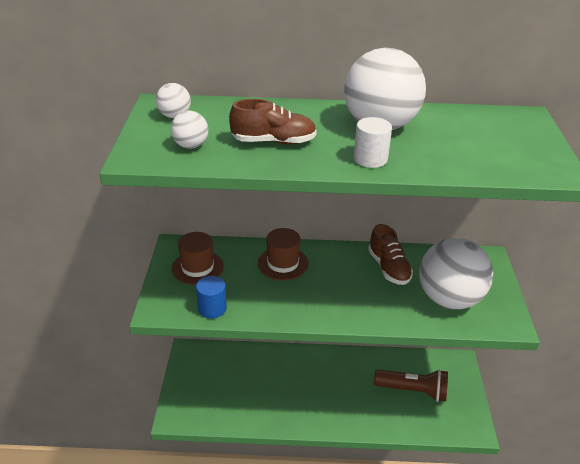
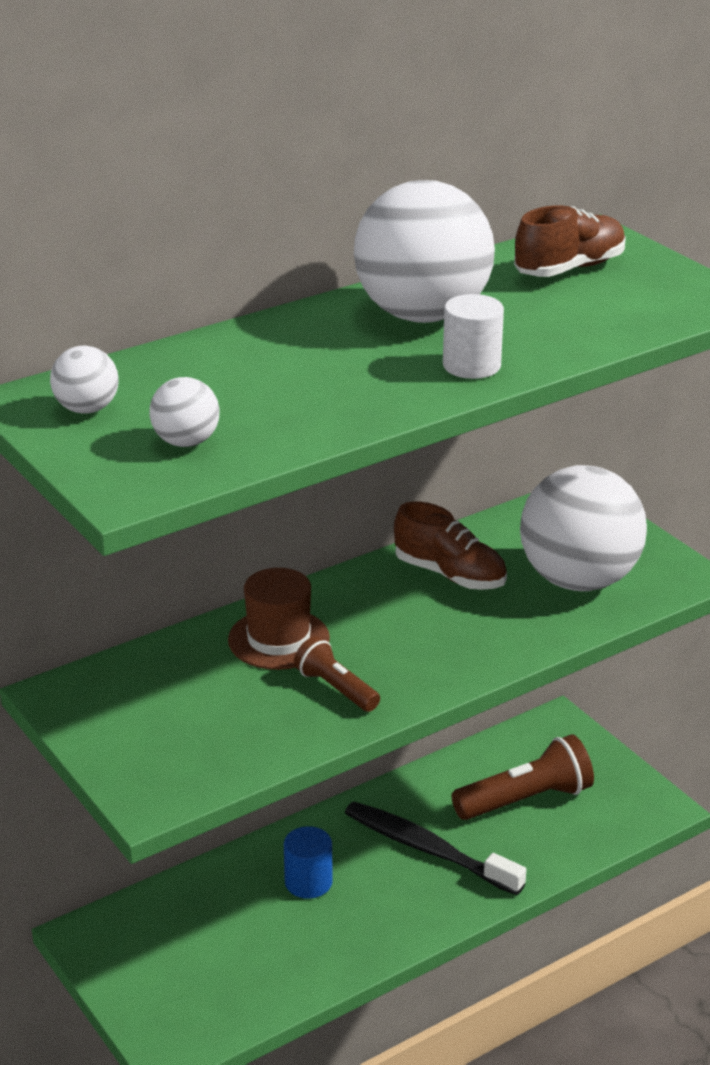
camera: 35 degrees left, 5 degrees down
brown hat [172,232,224,285] -> none
blue cylinder [196,276,227,319] -> blue cylinder moved to [284,826,333,899]
brown shoe [229,99,317,145] -> brown shoe moved to [514,205,626,277]
none -> brown flashlight [294,636,380,712]
none -> black toothbrush [345,802,526,895]

